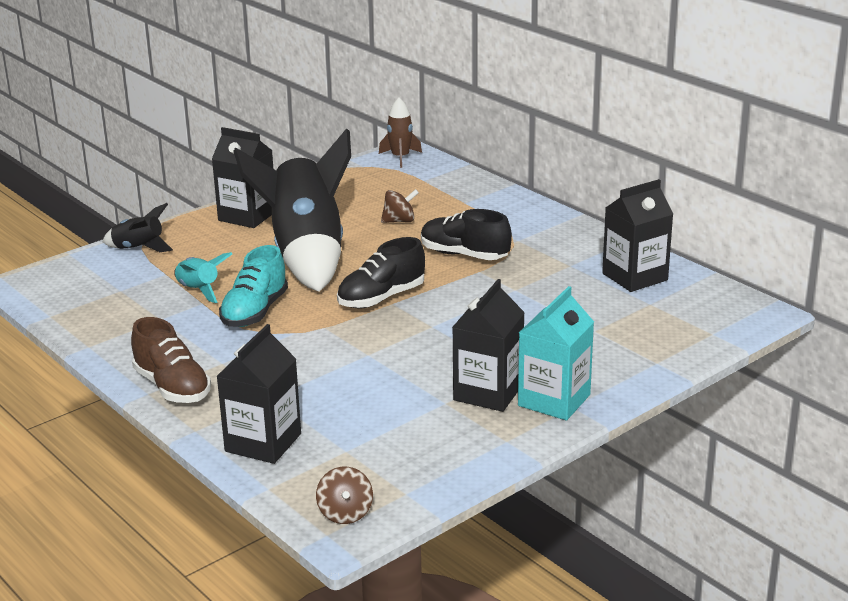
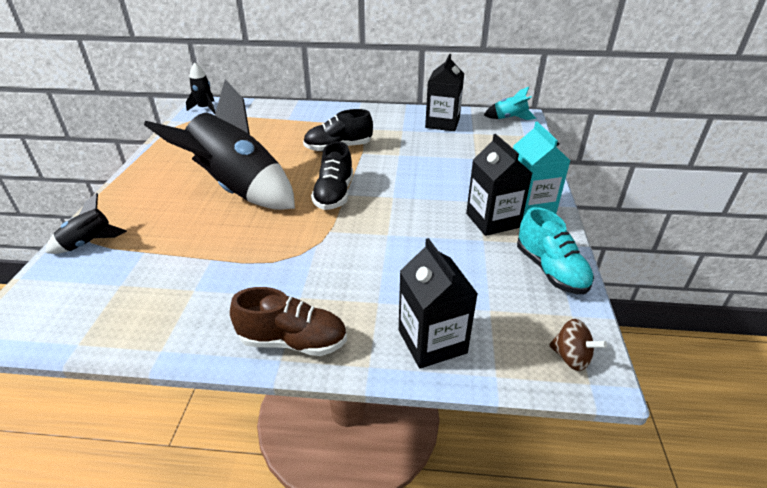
camera: 45 degrees left, 10 degrees up
turquoise rocket [174,252,232,303] -> turquoise rocket moved to [484,87,537,120]
black carton [212,127,273,228] -> none
turquoise shoe [219,245,288,327] -> turquoise shoe moved to [517,207,594,294]
brown rocket [379,98,422,168] -> black rocket [186,62,215,114]
brown spinning top [381,189,419,223] -> none

